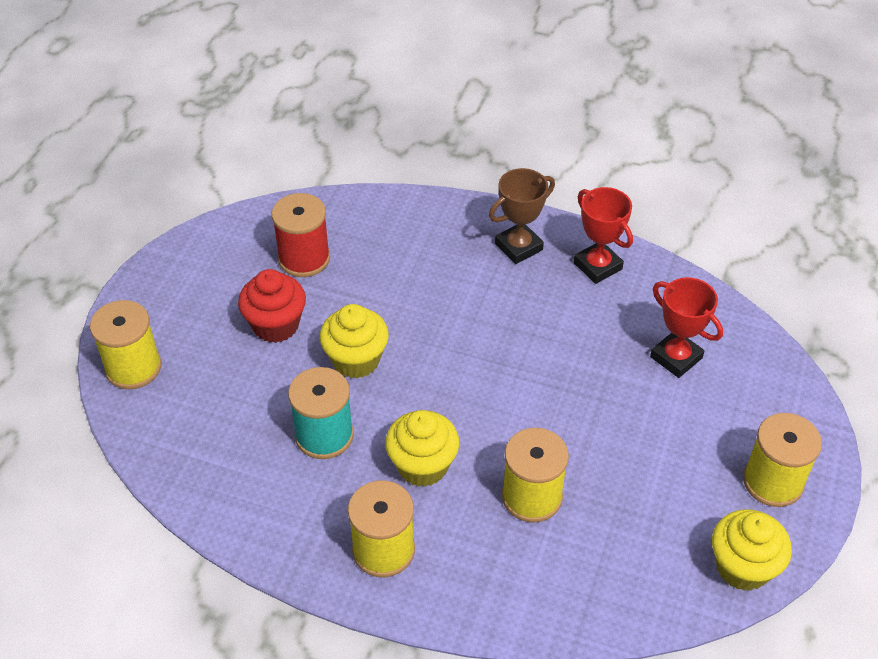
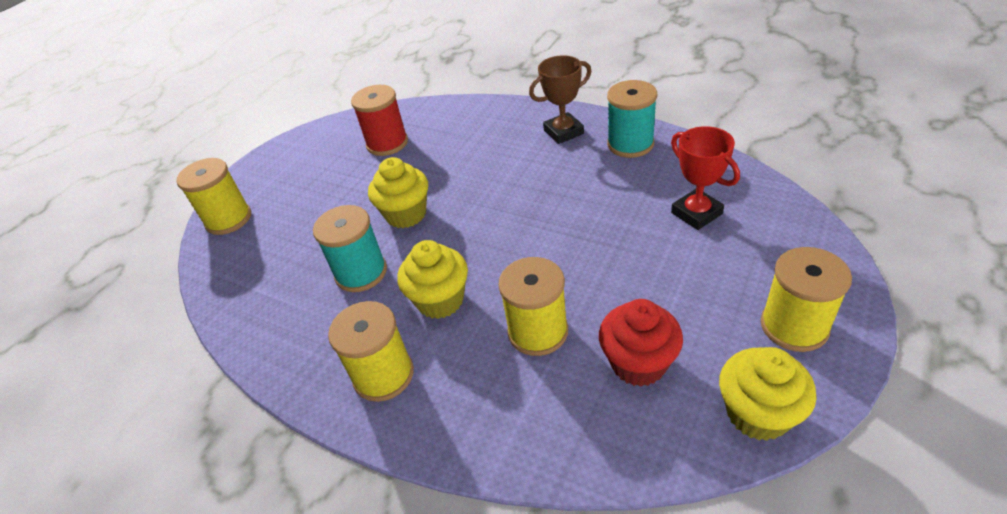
camera: 15 degrees right, 5 degrees down
red cupcake [238,269,306,343] -> red cupcake moved to [599,299,683,387]
red trophy [573,187,633,284] -> turquoise spool [607,80,657,158]

